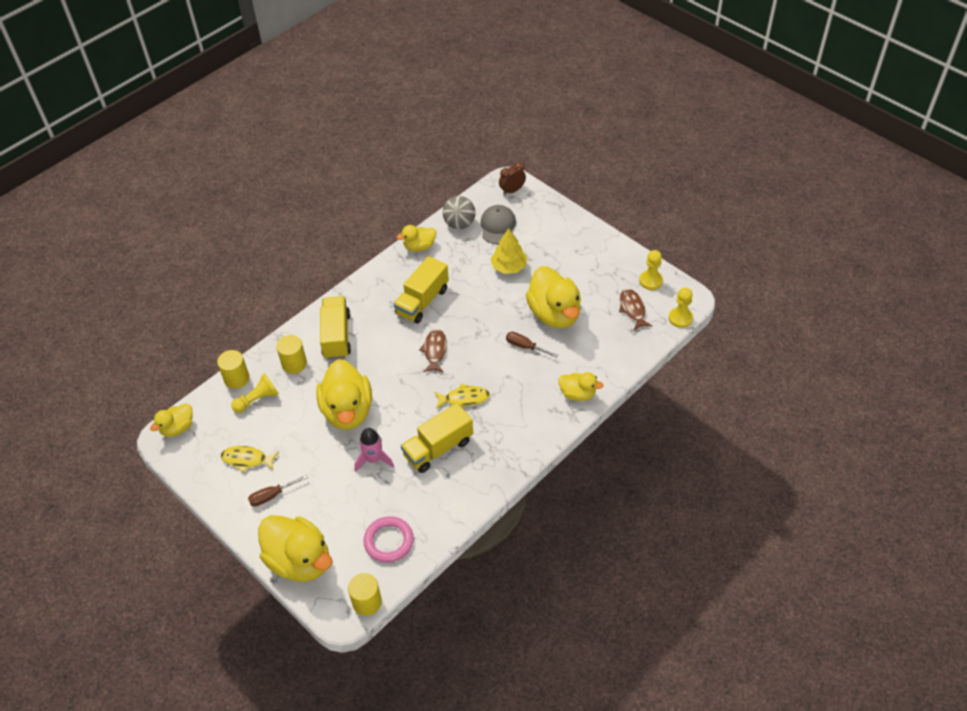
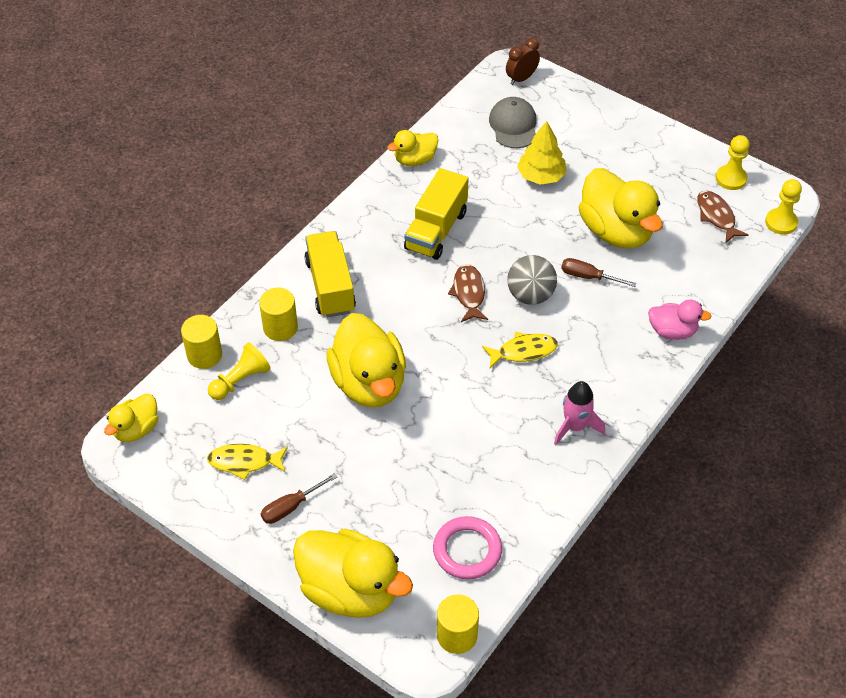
camera: 10 degrees left, 0 degrees up
pink rocket [354,428,394,472] -> pink rocket moved to [554,381,605,445]
yellow truck [401,403,473,473] -> none
grey ball [443,196,476,229] -> grey ball moved to [507,255,557,305]
yellow duck [558,372,603,401] -> pink duck [648,300,712,340]

